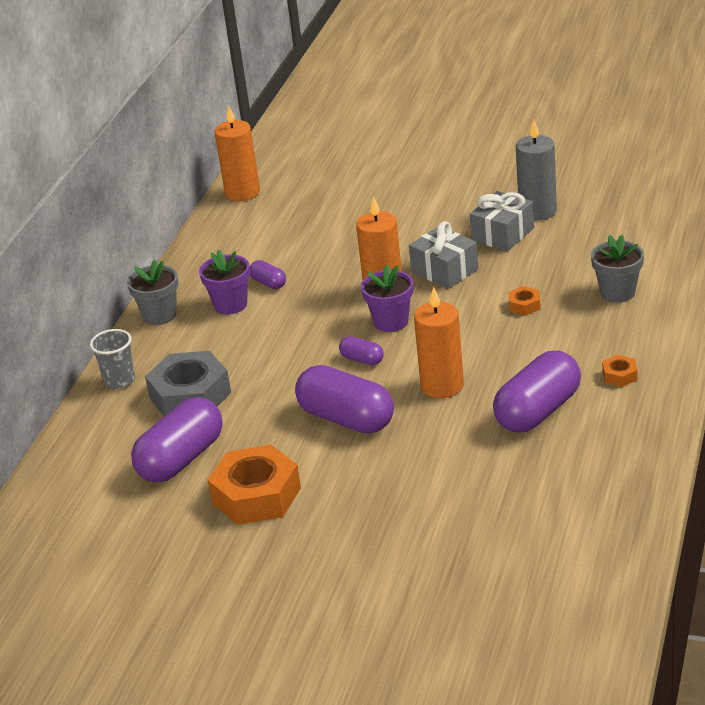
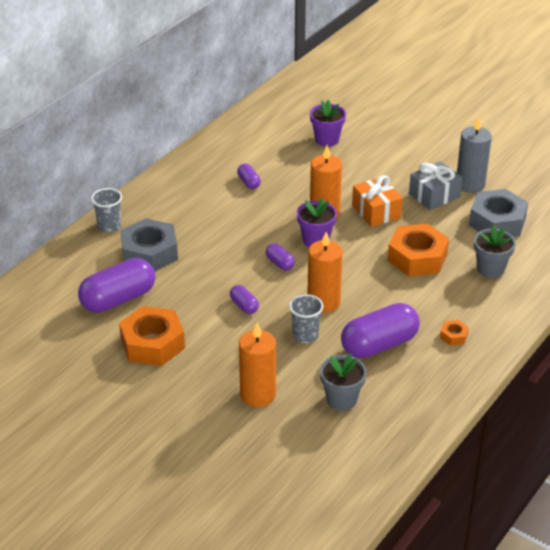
camera: 15 degrees right, 5 degrees up
grey flower pot [127,260,178,325] -> grey flower pot moved to [320,353,367,411]
purple flower pot [199,250,250,315] -> purple flower pot moved to [310,99,346,147]
orange candle [214,105,260,201] -> orange candle moved to [239,323,276,407]
purple capsule [295,365,394,434] -> purple capsule [230,285,259,314], size x0.47
grey gift [409,221,478,289] -> orange gift [352,175,403,227]
orange nut [509,286,540,316] -> orange nut [388,224,449,276], size x2.26
none -> grey cup [289,294,323,343]
none -> grey nut [469,189,528,237]

